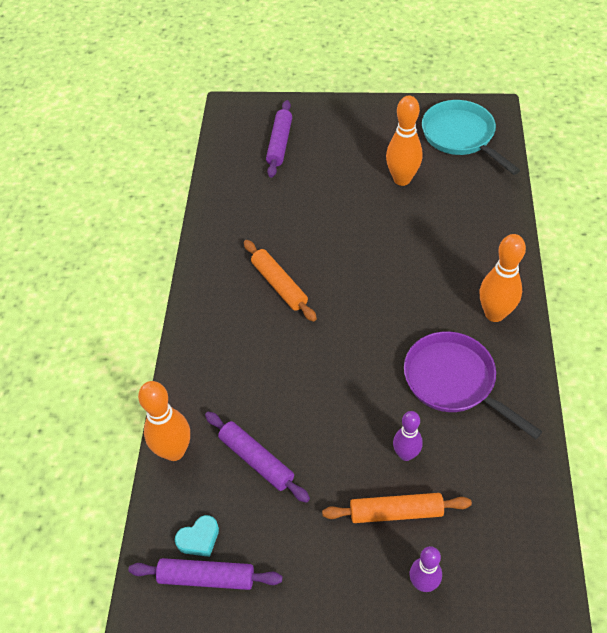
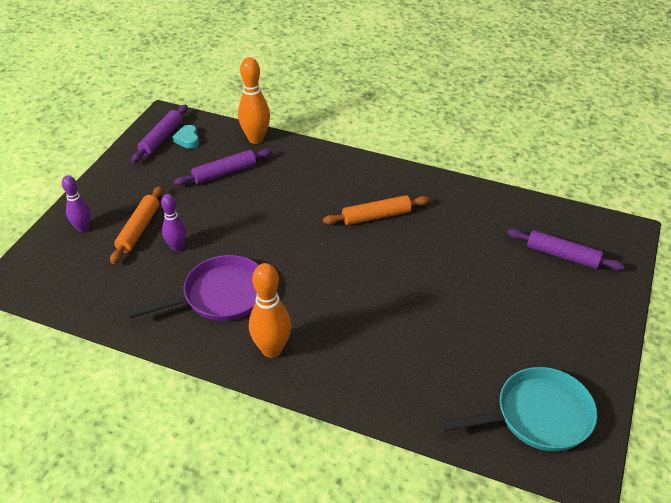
camera: 105 degrees right, 10 degrees down
orange bowling pin [386,96,422,186] -> none

